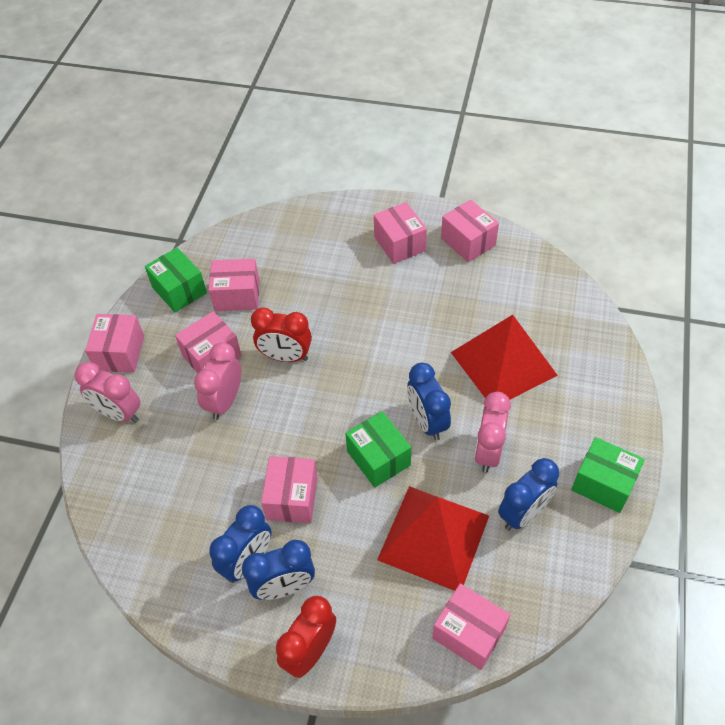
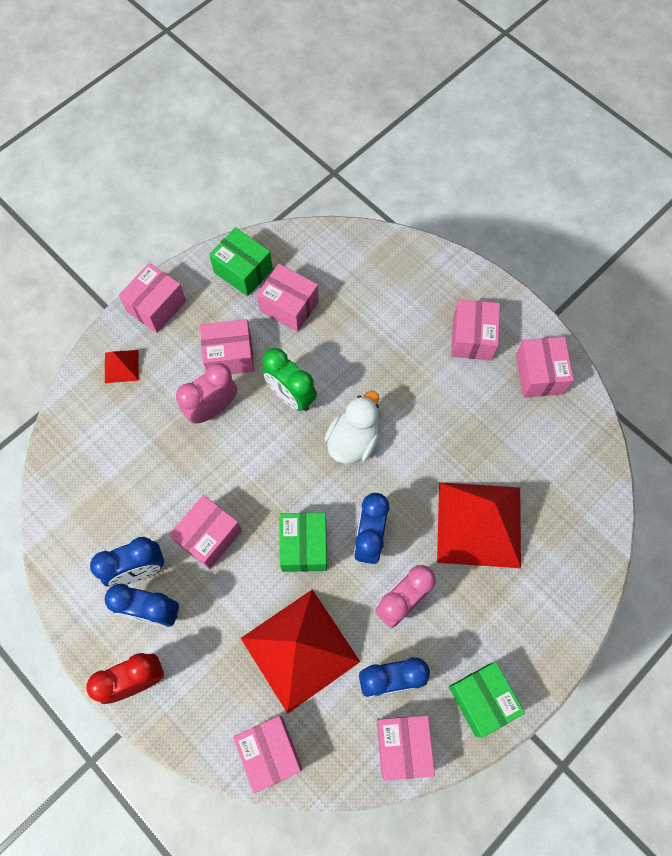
camera: 30 degrees right, 15 degrees up
pink clock [75,362,140,423] -> red pyramid [105,350,139,383]
green box [145,247,207,312] -> green box turned 45 degrees counterclockwise [209,227,273,296]
red clock [251,307,312,362] -> green clock [262,348,317,411]
none -> white duck [325,390,379,464]
none -> pink box [377,715,435,781]

